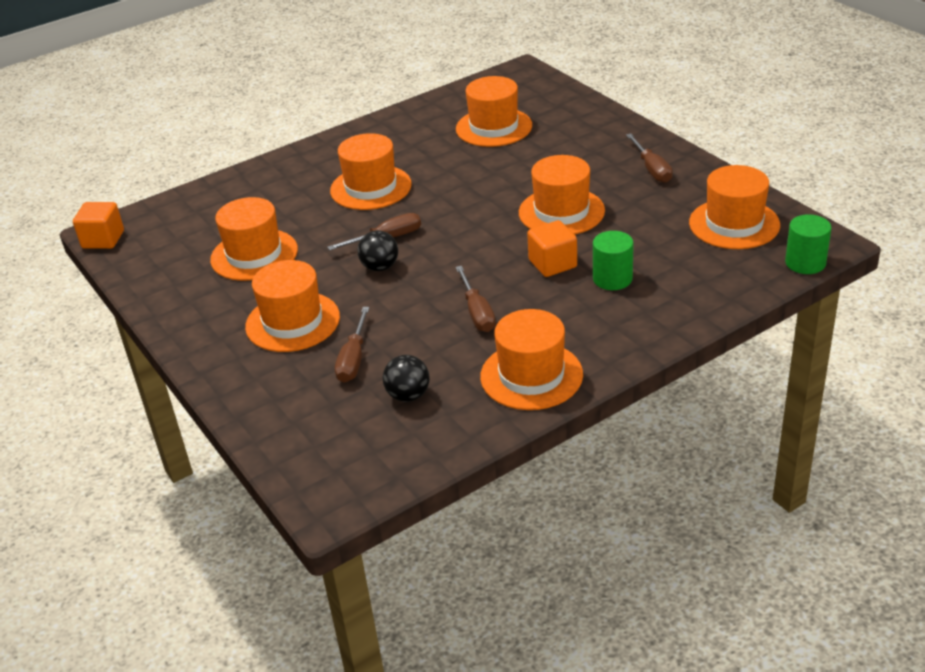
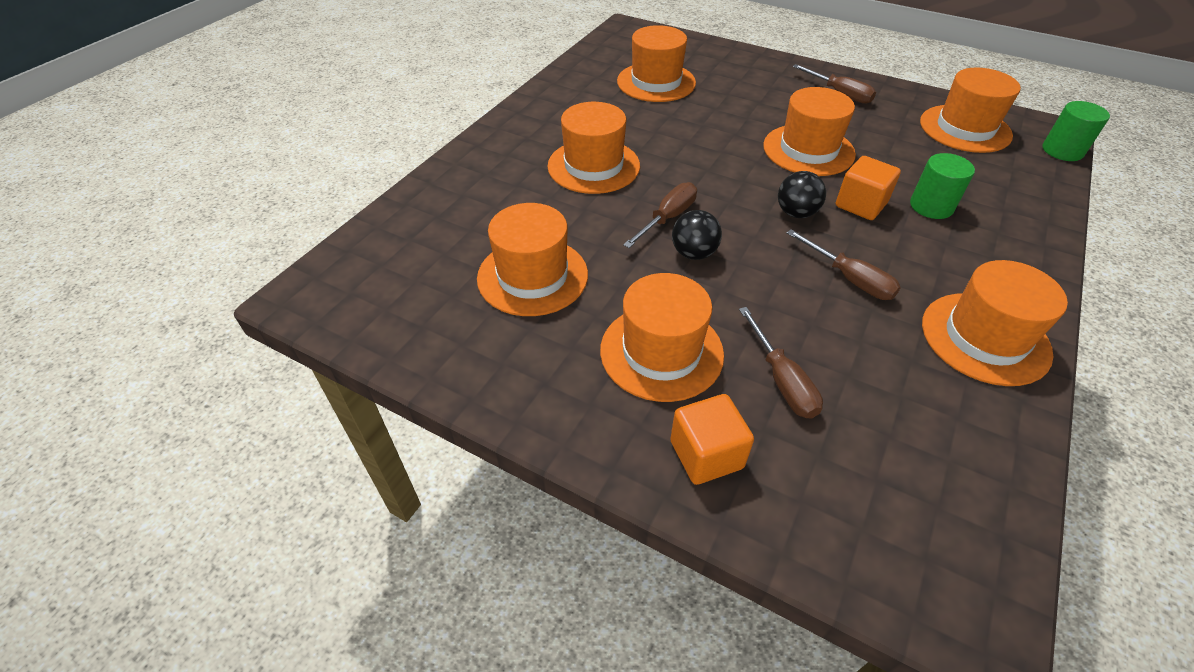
camera: 30 degrees left, 10 degrees up
orange cube [73,202,124,249] -> orange cube moved to [670,394,754,485]
black ball [383,355,430,402] -> black ball moved to [778,171,826,218]

